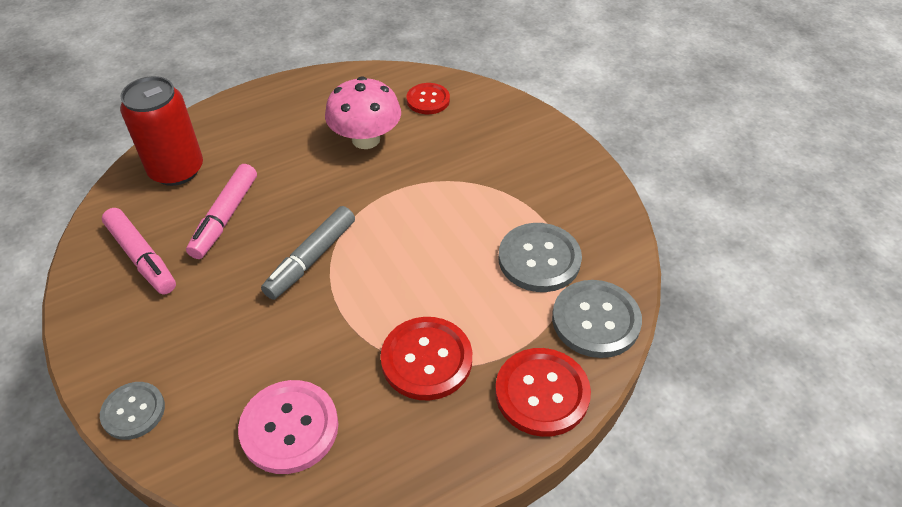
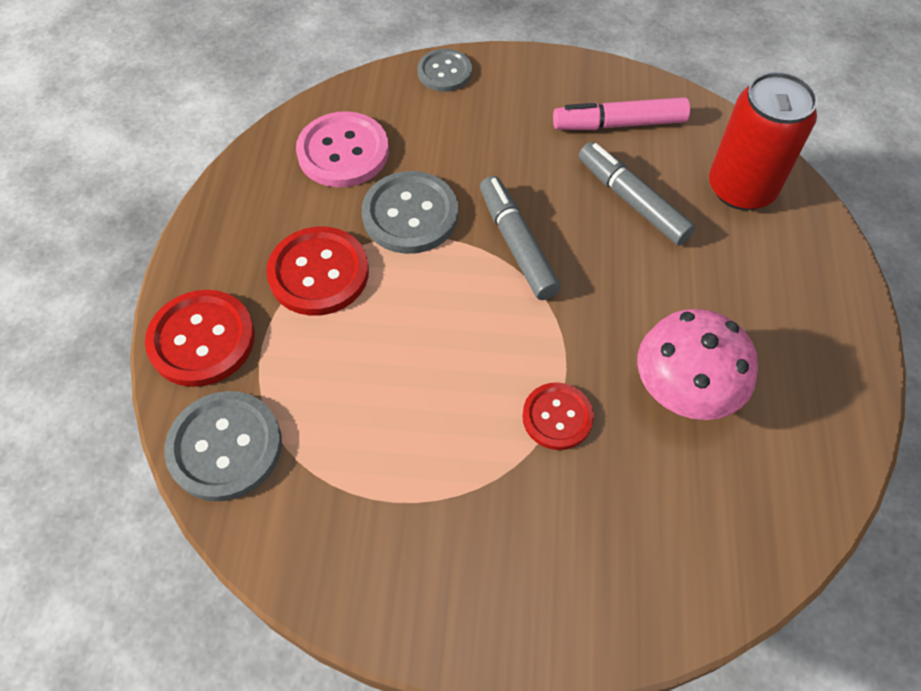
camera: 125 degrees right, 10 degrees up
pink marker [186,164,257,259] -> grey marker [579,142,696,246]
red button [407,83,450,114] -> red button moved to [522,382,594,450]
grey button [499,223,582,292] -> grey button moved to [362,171,458,254]

